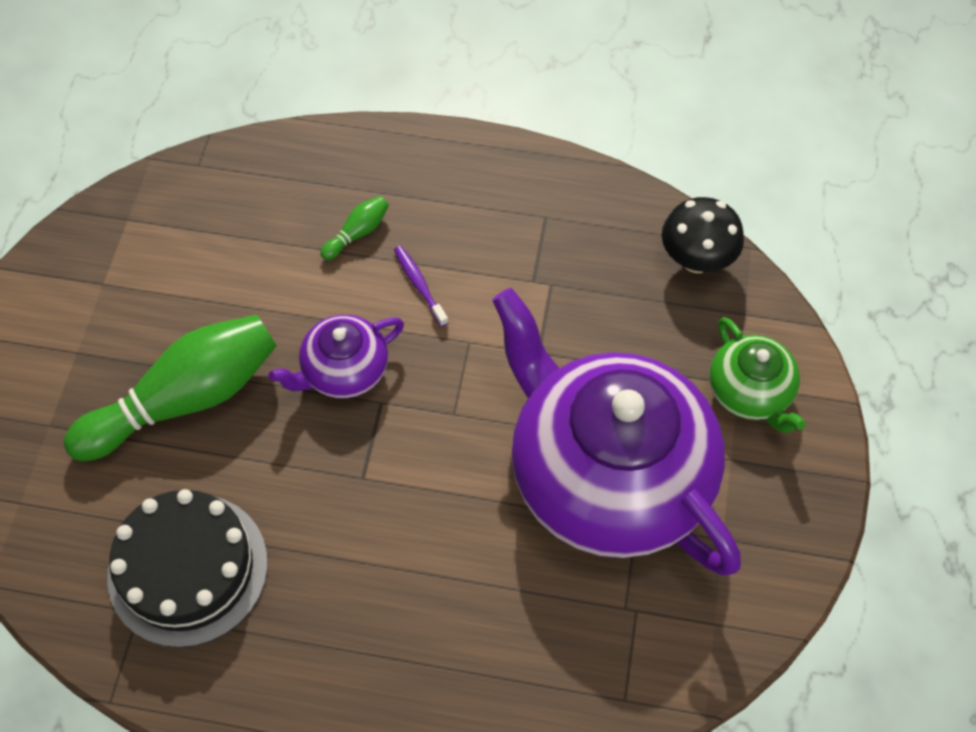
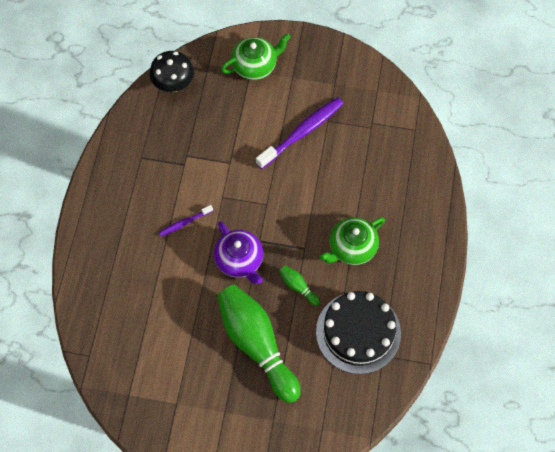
camera: 90 degrees left, 5 degrees up
green bowling pin [320,196,389,260] -> green bowling pin moved to [279,266,320,306]
purple teapot [492,288,741,576] -> purple toothbrush [256,97,344,169]
none -> green teapot [320,217,385,265]

